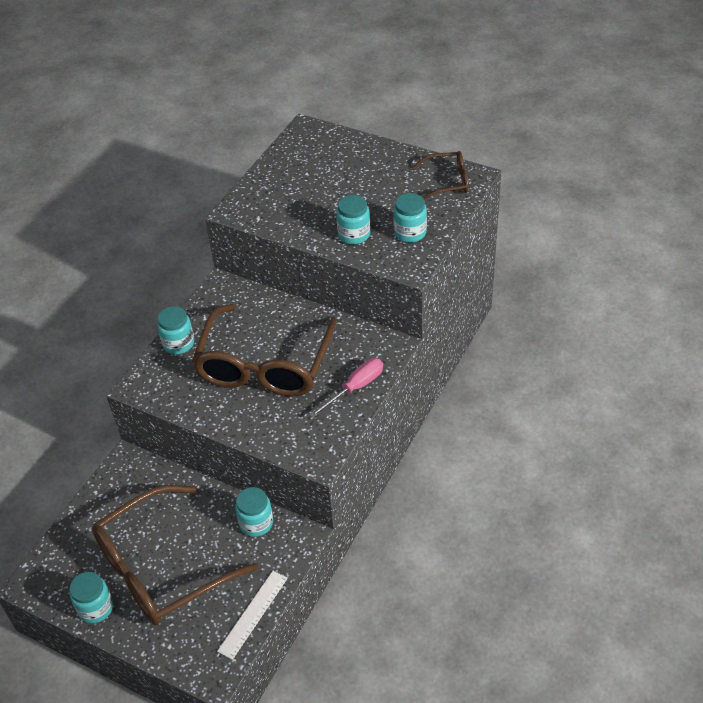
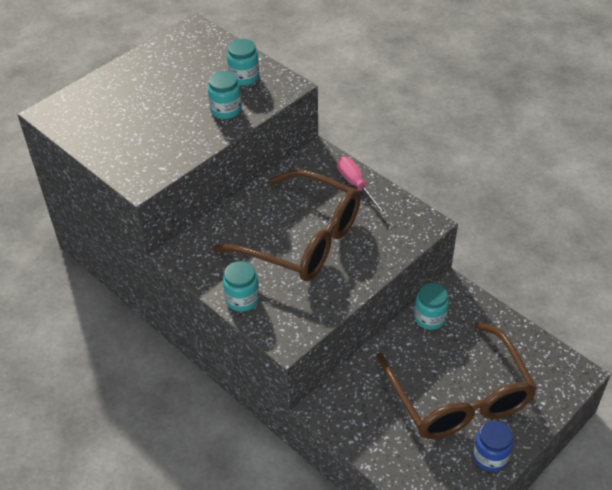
camera: 75 degrees left, 0 degrees up
turquoise jar [70,572,113,623] -> blue jar [473,421,513,472]
white ruler [217,571,288,660] -> none
brown glasses [412,151,469,199] -> none

